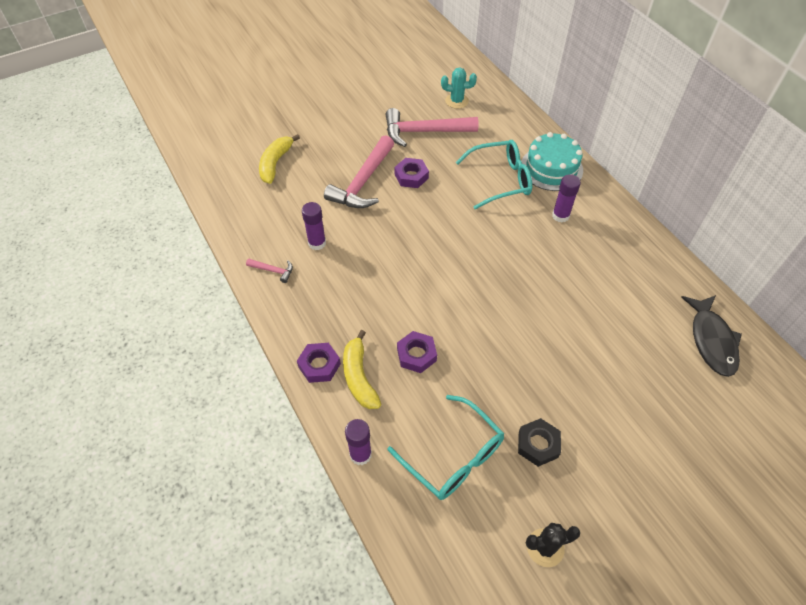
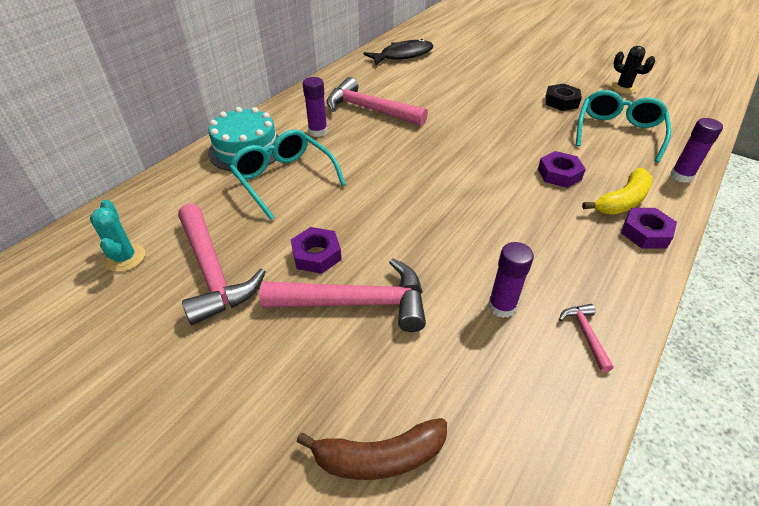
camera: 115 degrees left, 10 degrees down
yellow banana [259,134,300,184] -> brown banana [296,418,447,480]
none -> pink hammer [326,77,428,126]

